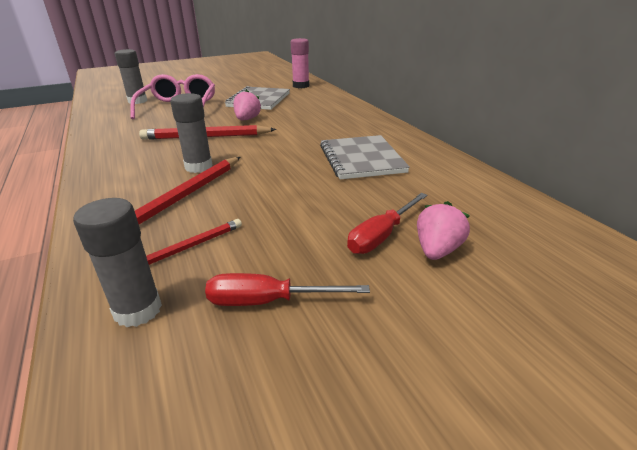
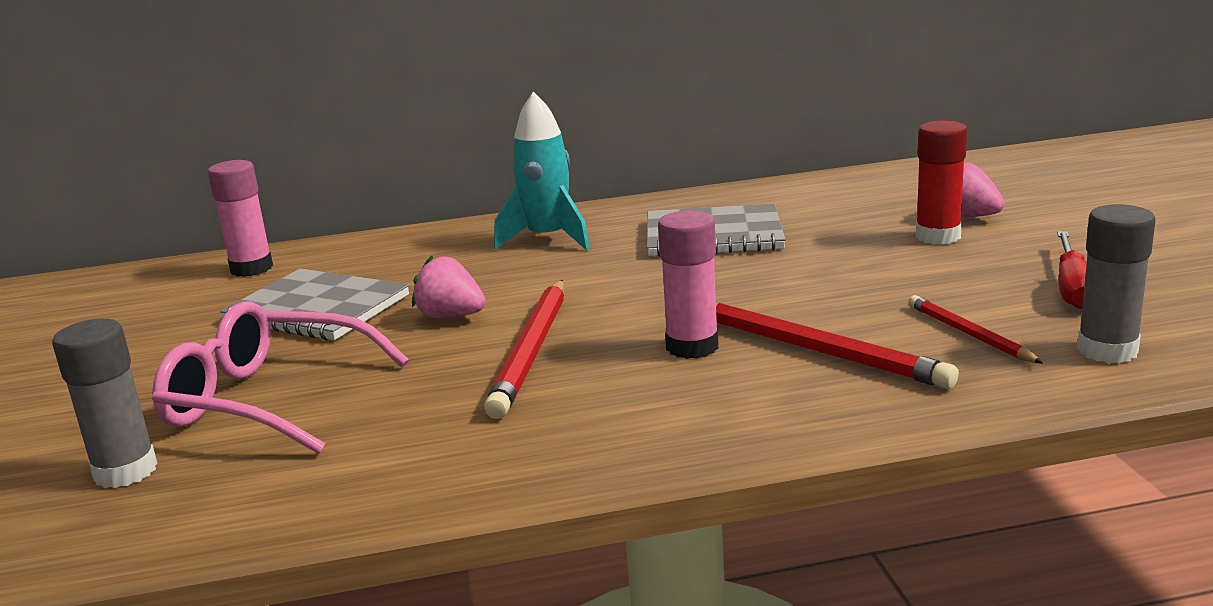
camera: 75 degrees left, 10 degrees down
grey glue stick [170,93,213,173] -> pink glue stick [658,210,718,359]
red screwdriver [347,193,427,254] -> red glue stick [916,121,967,244]
none -> turquoise rocket [494,92,590,250]

